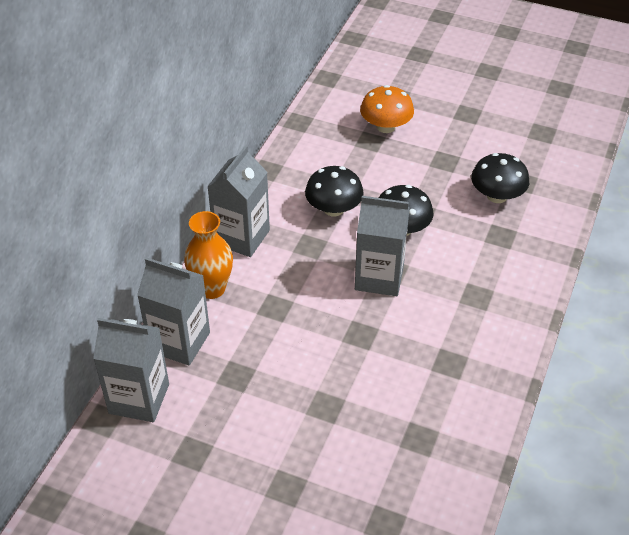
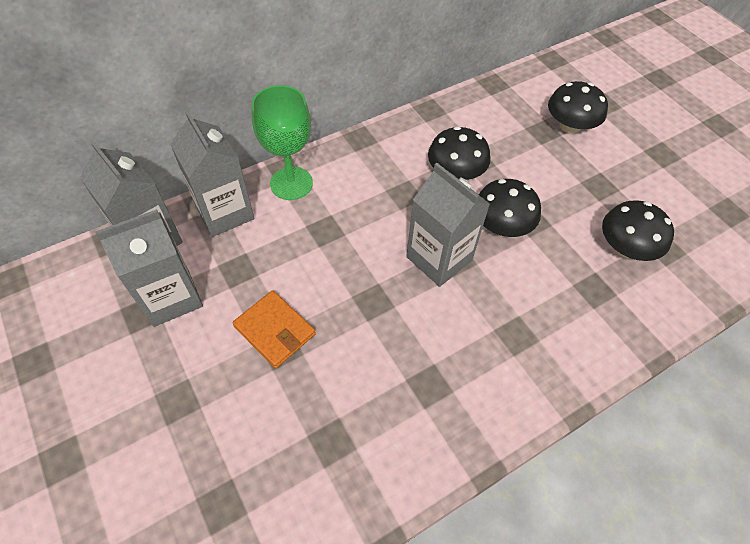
camera: 35 degrees right, 10 degrees up
orange vase [184,211,233,299] -> green goblet [251,85,313,200]
grey carton [207,145,270,257] -> grey carton moved to [95,209,203,327]
orange mushroom [360,85,414,133] -> black mushroom [548,81,608,134]
none -> orange wallet [232,290,316,368]

